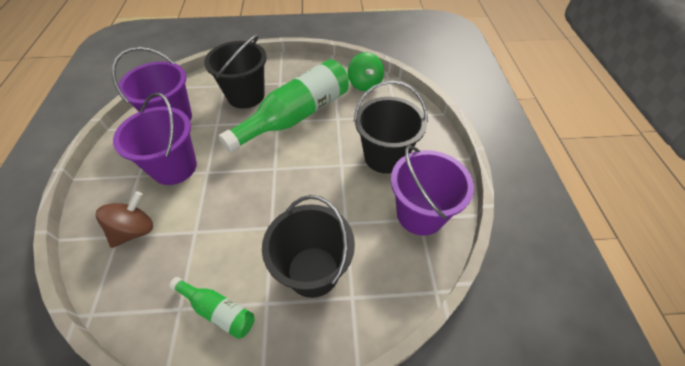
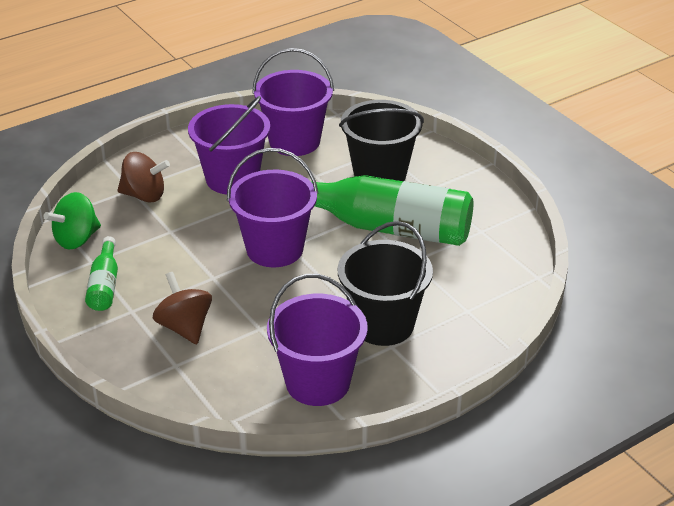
camera: 60 degrees right, 15 degrees down
black bucket [262,195,355,298] -> brown spinning top [153,272,212,344]
green spinning top [348,52,384,91] -> green spinning top moved to [43,192,101,250]
none -> purple bucket [227,148,319,267]

